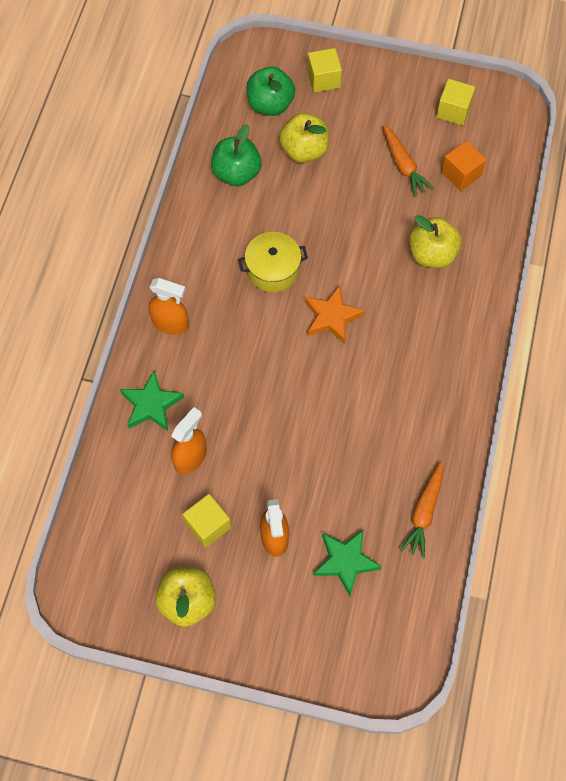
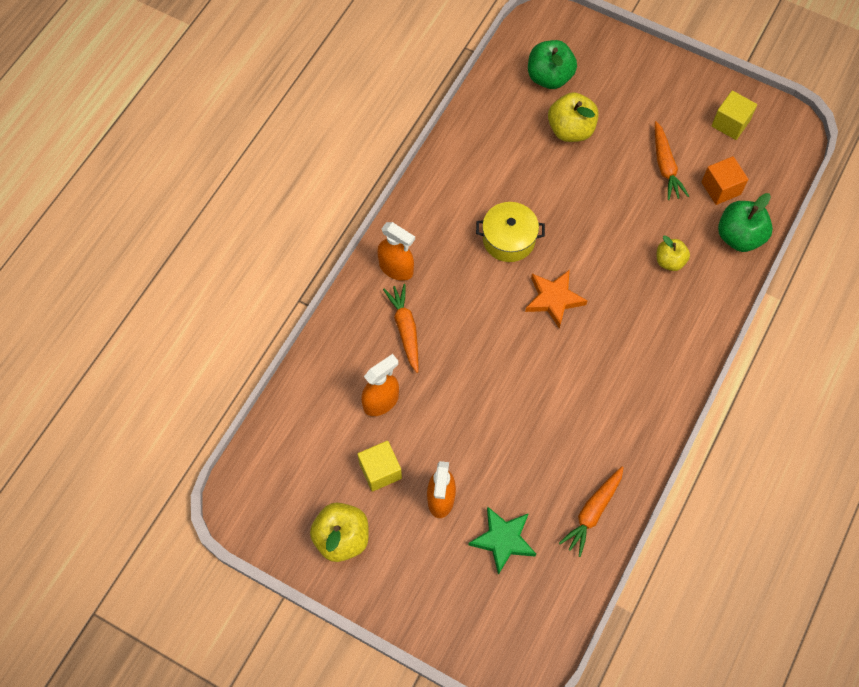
camera: 15 degrees right, 0 degrees up
green star [120,370,184,431] -> none
green apple [211,124,262,186] -> green apple moved to [718,193,773,252]
yellow cube [307,48,342,93] -> none
yellow apple [409,215,462,268] -> yellow apple [657,235,690,271], size x0.63
none -> orange carrot [383,284,419,373]

